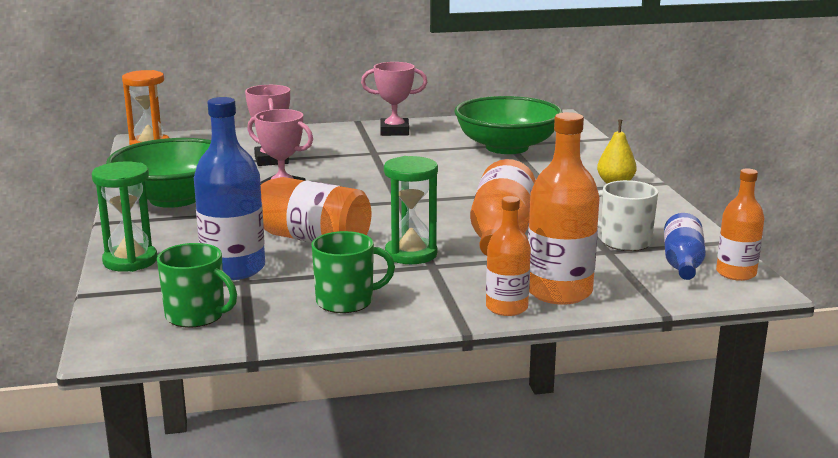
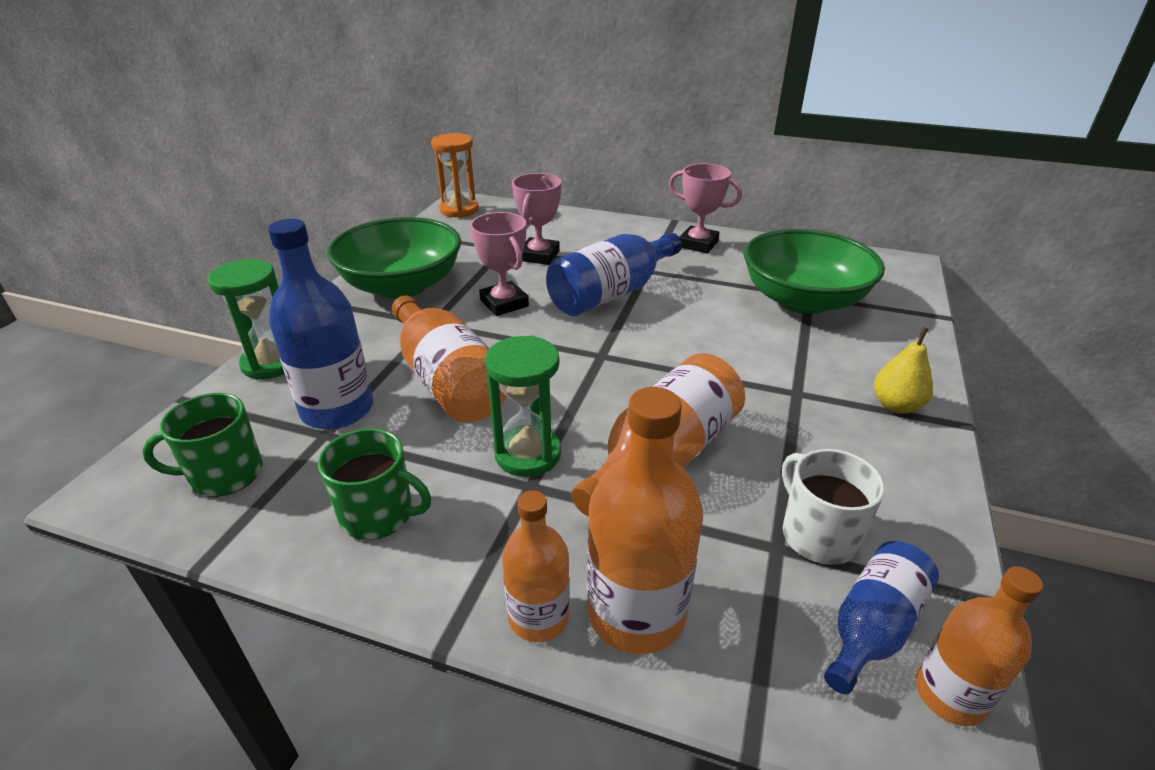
camera: 30 degrees right, 15 degrees up
green mug [157,243,237,328] -> green mug turned 105 degrees clockwise [142,393,263,497]
none -> blue bottle [546,233,682,316]

